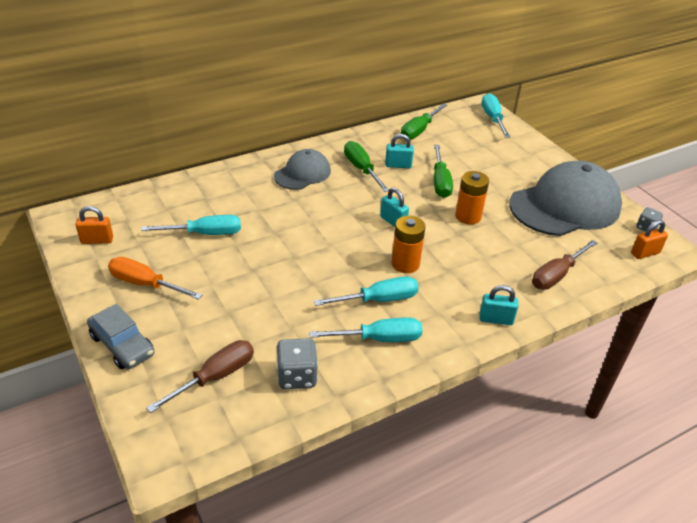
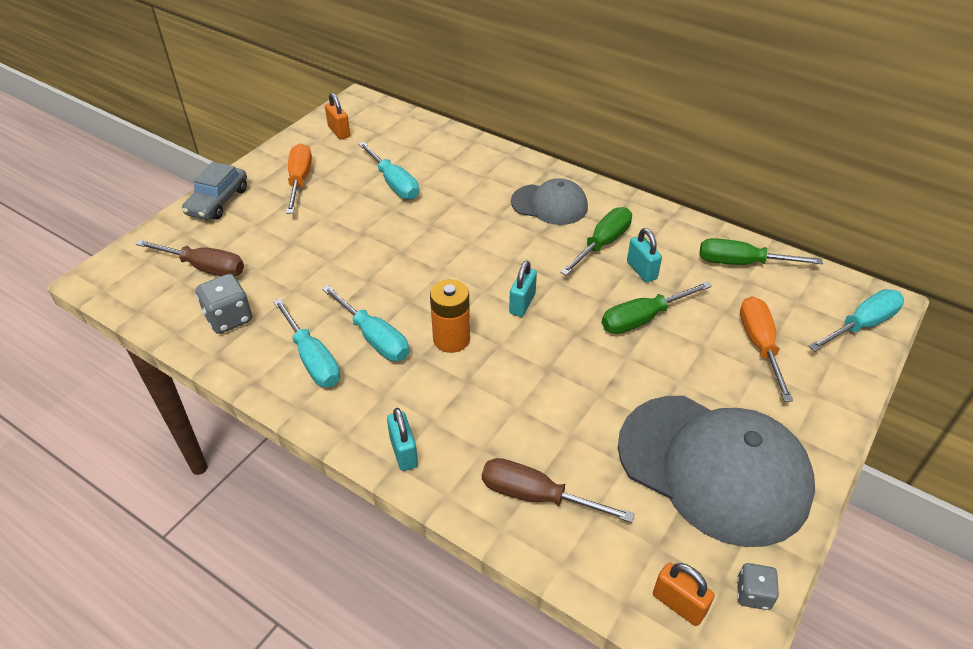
camera: 65 degrees right, 5 degrees up
orange battery [455,171,489,225] -> none
none -> orange screwdriver [740,296,793,402]

